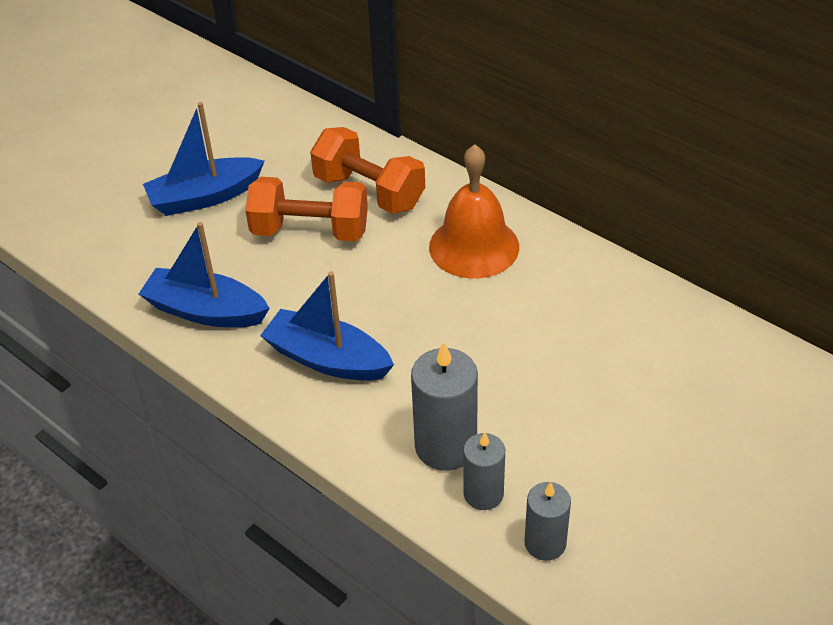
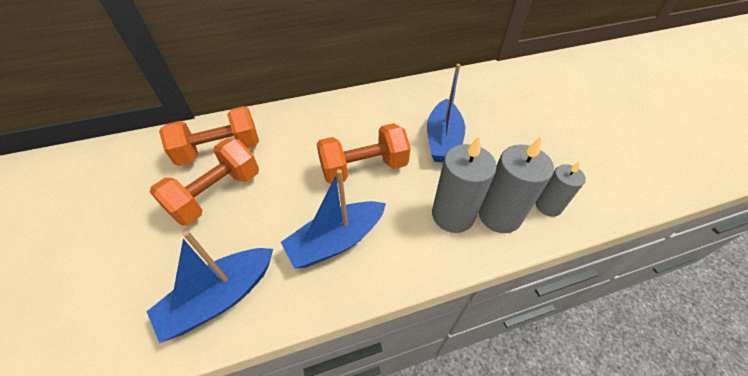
camera: 60 degrees left, 5 degrees up
blue boat [143,102,264,216] -> blue boat moved to [427,64,465,162]
orange bell [429,144,519,279] -> none
grey candle [463,432,505,510] -> grey candle [479,136,554,233], size x1.60
none -> orange dumbbell [317,123,411,184]

